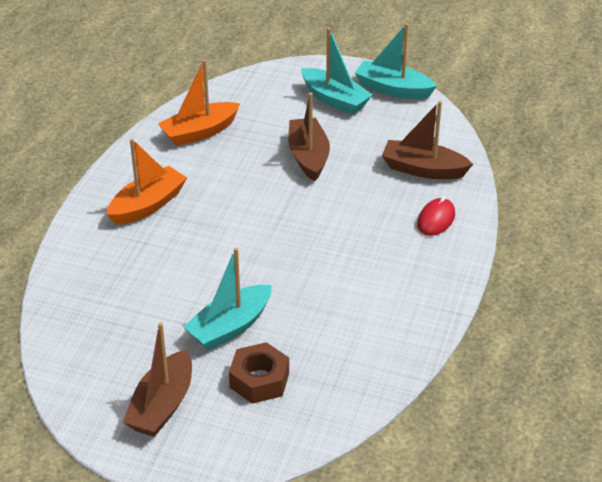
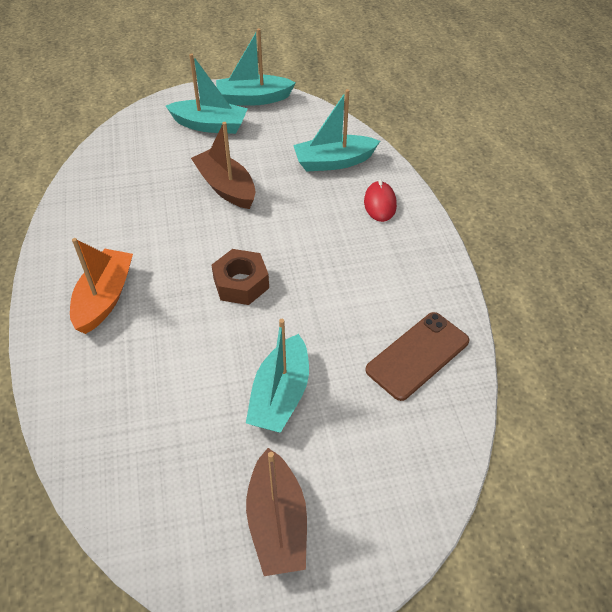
camera: 30 degrees left, 10 degrees up
orange boat [158,60,240,146] -> none
brown nut [229,342,289,404] -> brown nut moved to [211,249,269,305]
brown boat [382,101,473,179] -> turquoise boat [293,89,380,172]
none -> brown phone [365,312,469,401]

